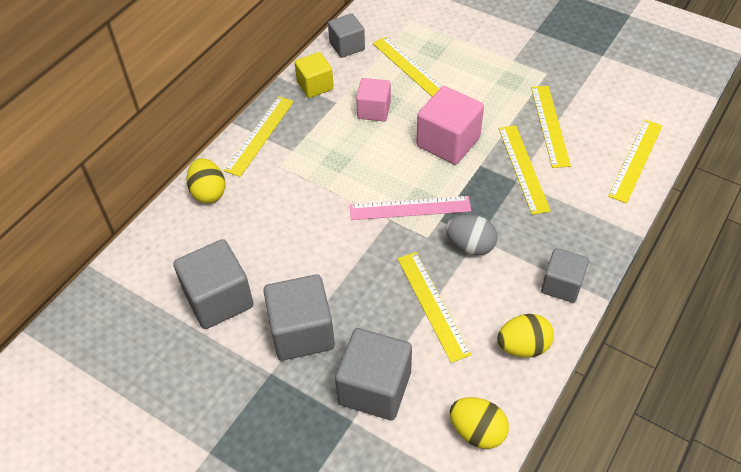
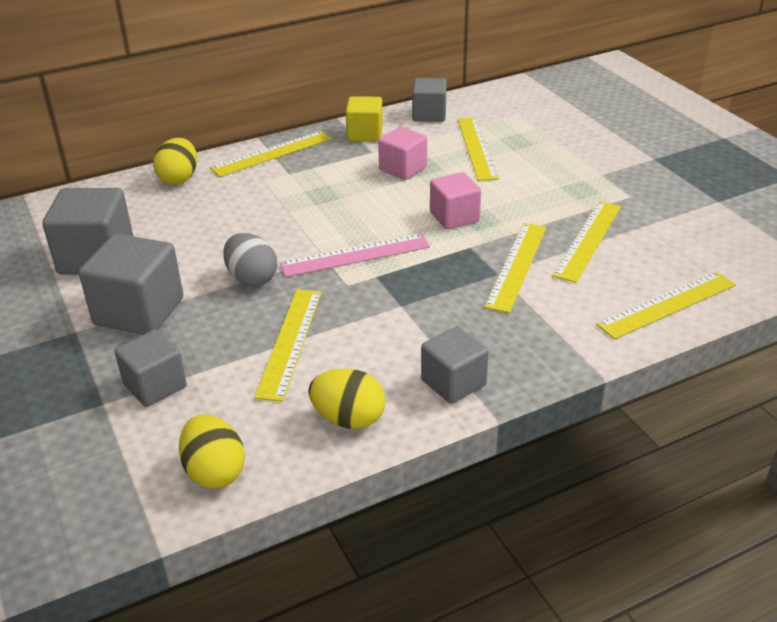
camera: 30 degrees right, 15 degrees down
grey cube [335,328,412,420] -> grey cube [114,329,187,407], size x0.64
pink ruler [350,196,471,220] -> pink ruler turned 45 degrees counterclockwise [280,234,430,277]
pink cube [416,86,484,165] -> pink cube [430,172,481,230], size x0.64
grey egg [446,215,498,256] -> grey egg moved to [223,233,277,287]

